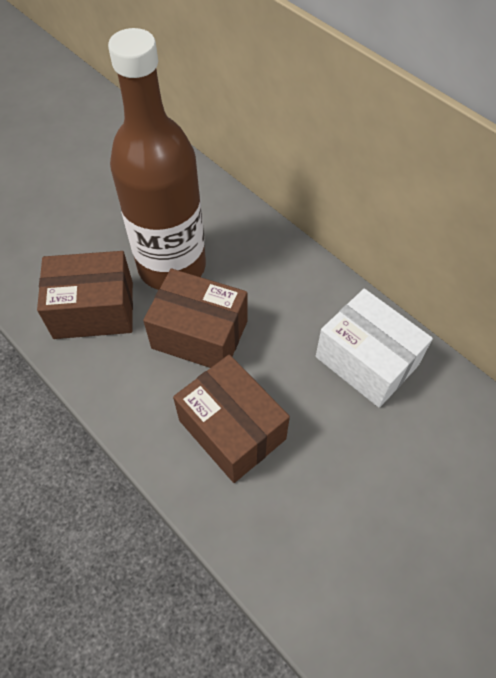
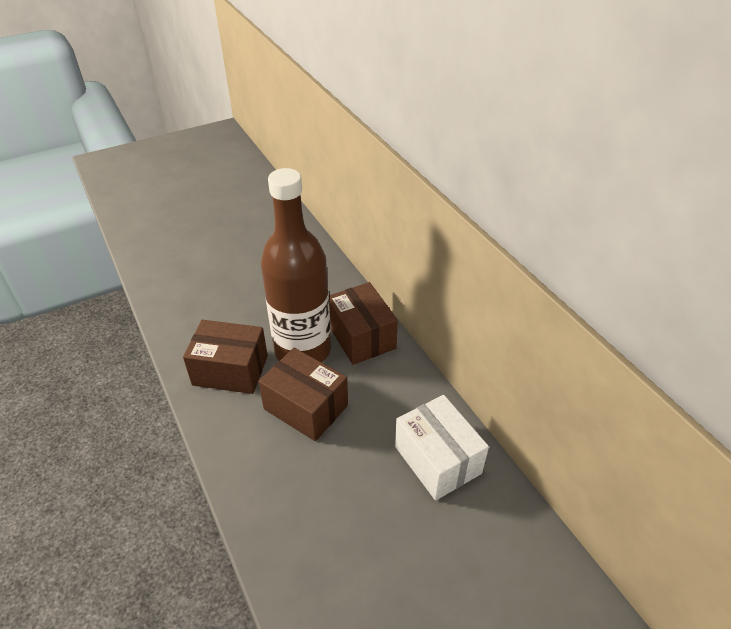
camera: 15 degrees right, 15 degrees down
brown box [173,354,290,483] -> brown box moved to [329,282,398,365]

